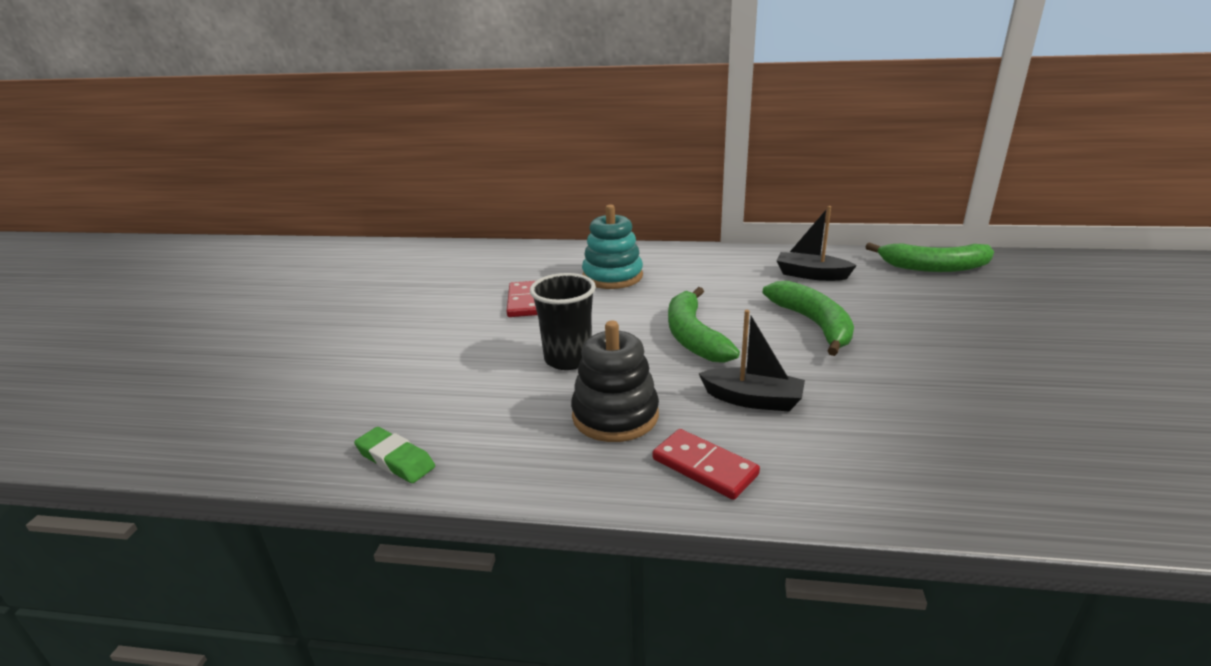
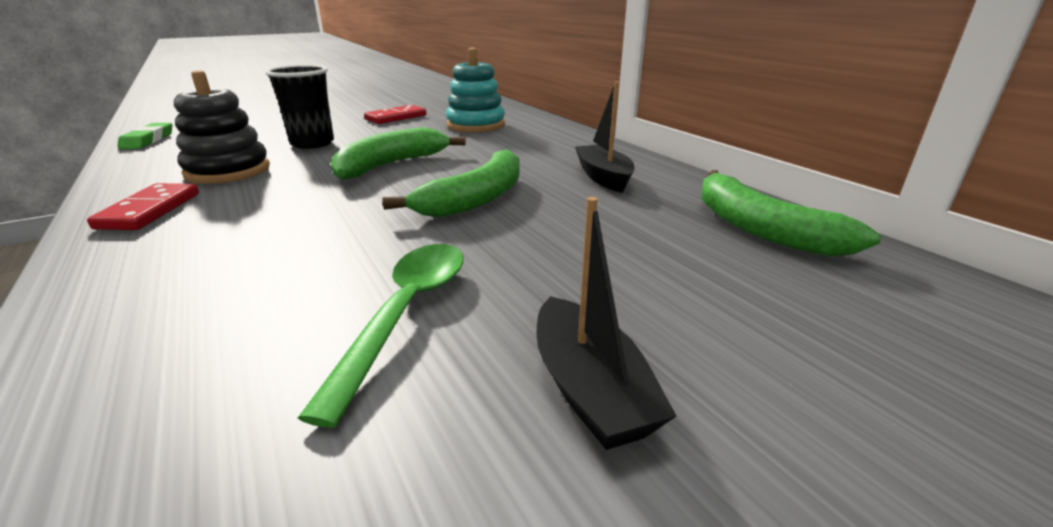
camera: 50 degrees right, 0 degrees up
black boat [699,310,805,411] -> black boat moved to [536,197,676,450]
none -> green spoon [298,244,464,428]

